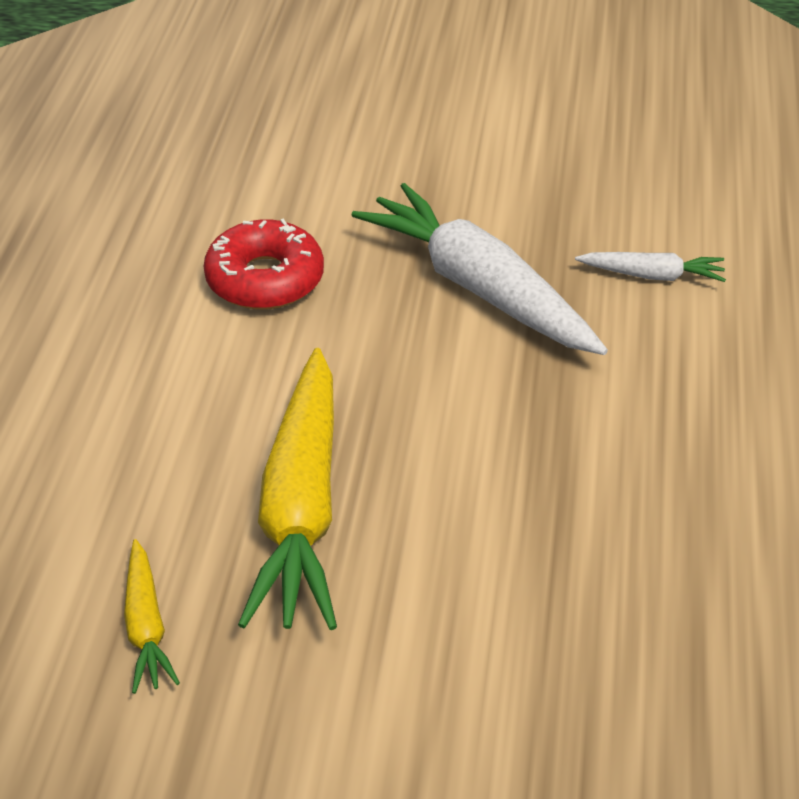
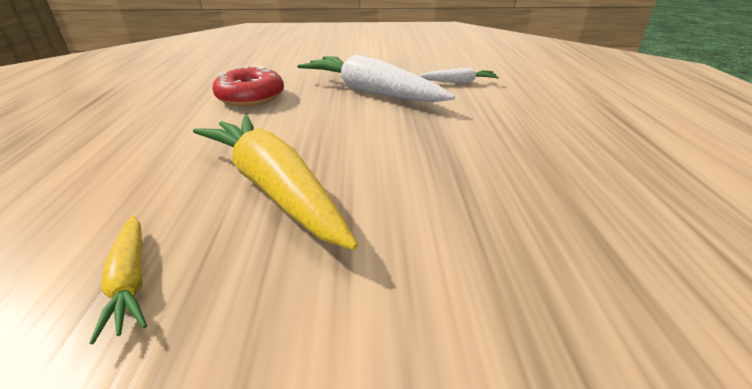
camera: 10 degrees left, 10 degrees down
yellow carrot [238,348,337,630] -> yellow carrot turned 150 degrees clockwise [193,115,358,250]

